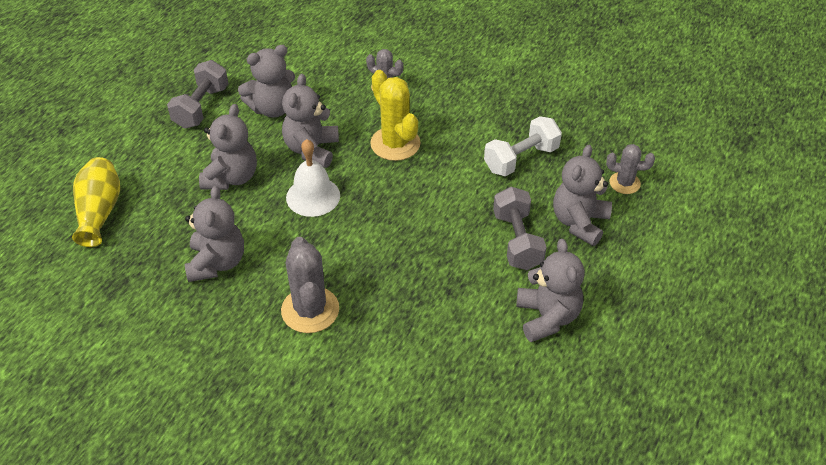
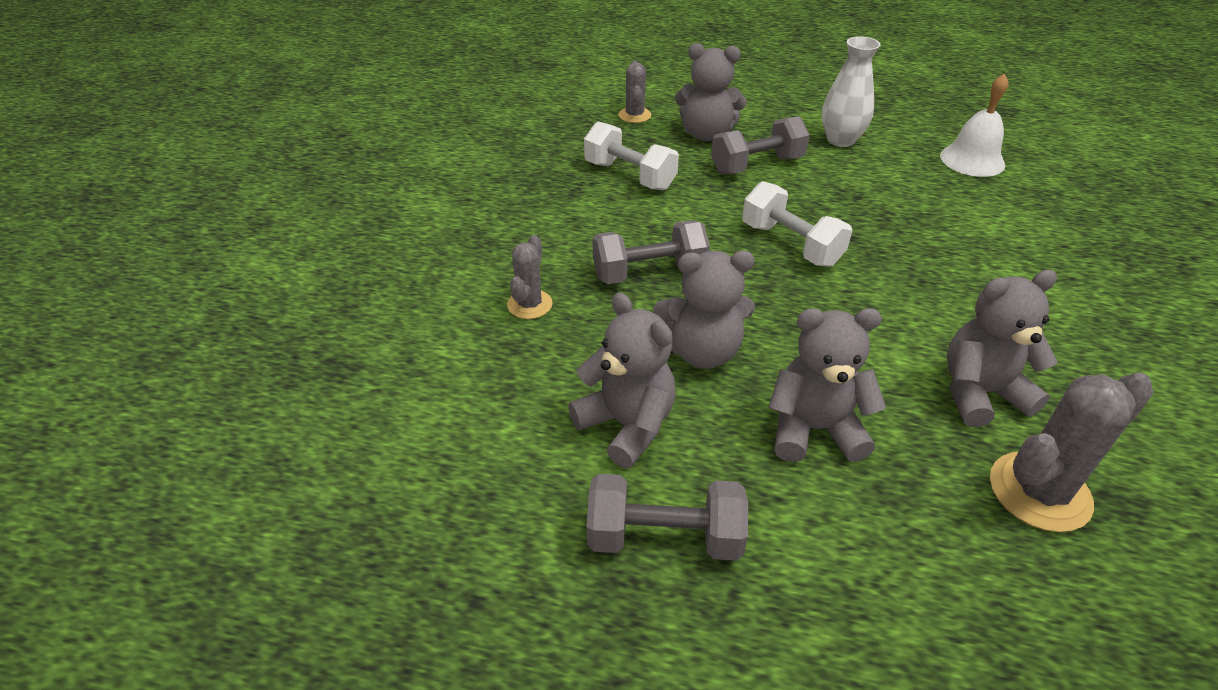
camera: 105 degrees left, 5 degrees down
yellow vase [72,157,120,247] -> none
grey cactus [281,237,339,333] -> grey cactus moved to [990,372,1153,532]
white bell [286,139,340,217] -> white bell moved to [940,73,1009,177]
yellow cactus [370,70,421,161] -> grey dumbbell [592,220,710,284]
grey teddy bear [516,239,585,342] -> white vase [822,36,880,147]
none -> white dumbbell [742,181,852,267]

